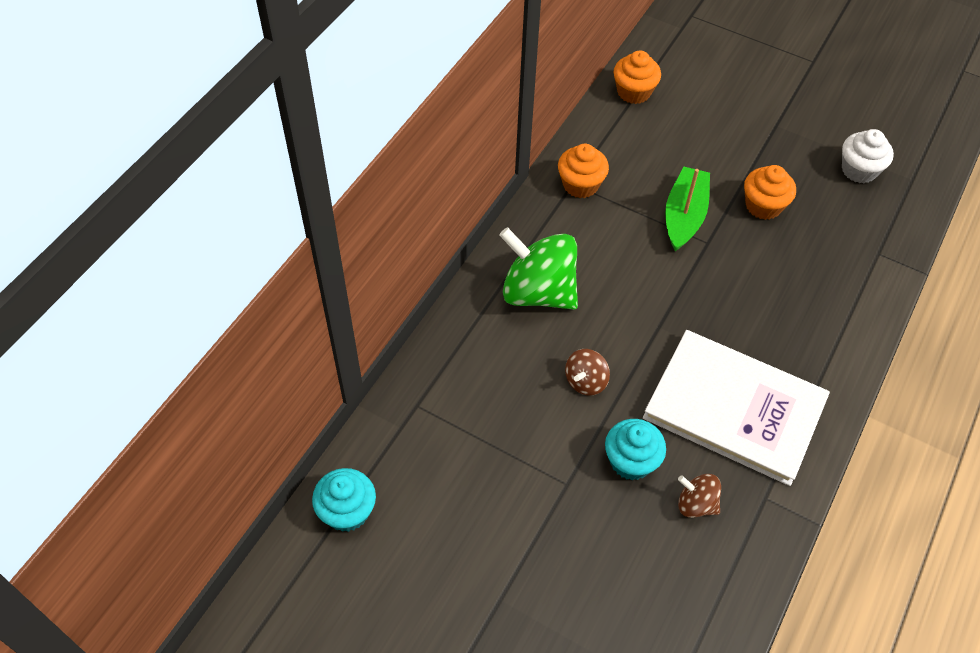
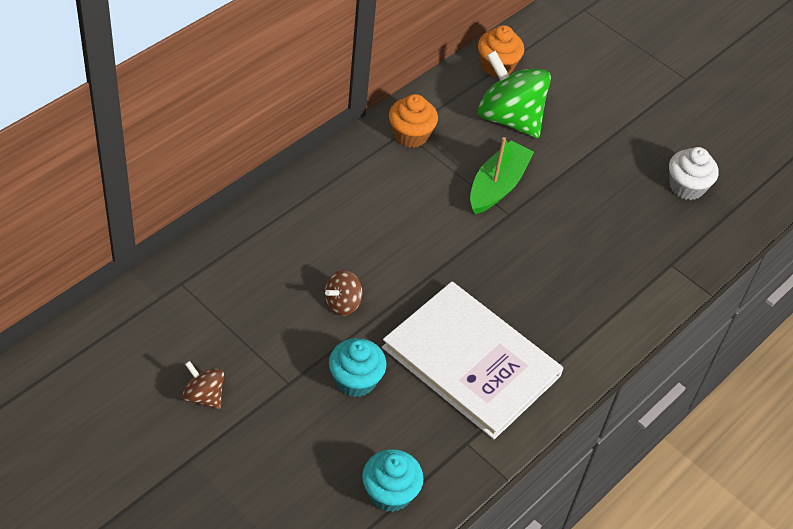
camera: 10 degrees right, 5 degrees down
turquoise cupcake [312,468,376,532] -> turquoise cupcake moved to [362,449,424,512]
green spinning top [499,227,578,310] -> green spinning top moved to [477,51,551,138]
brown spinning top [678,474,721,518] -> brown spinning top moved to [182,361,224,409]
orange cupcake [744,165,796,220] -> none

